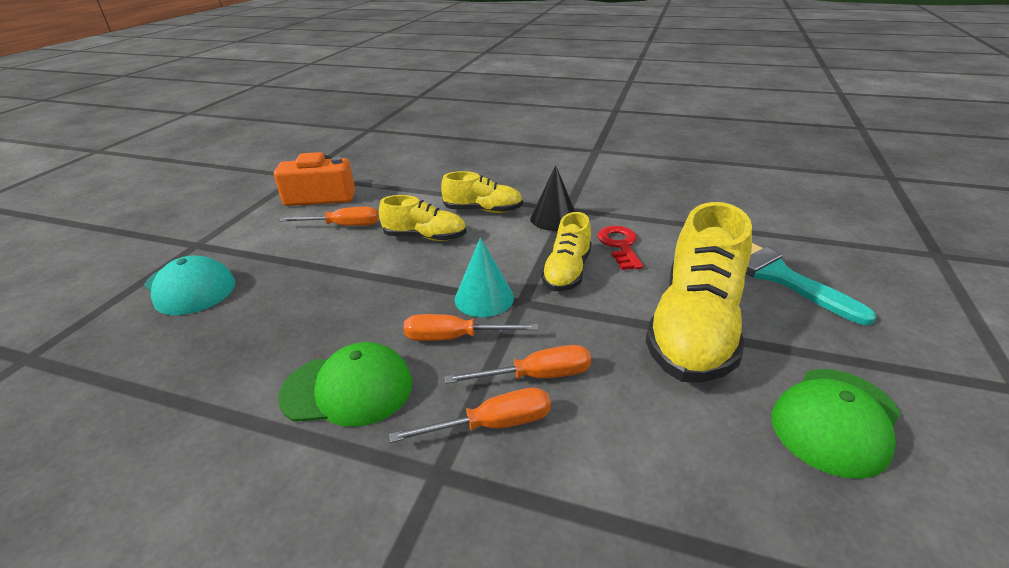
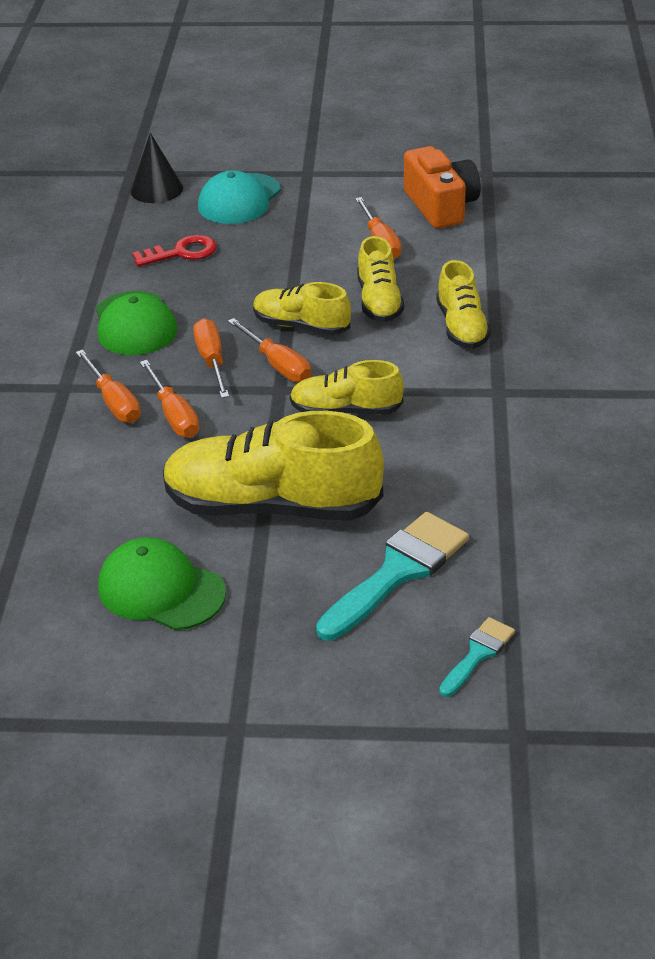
camera: 75 degrees right, 5 degrees up
turquoise cone [455,237,514,317] -> orange screwdriver [228,318,311,382]
black cone [530,165,576,231] -> black cone moved to [130,133,183,203]
red key [598,226,643,270] -> red key moved to [132,235,217,267]
none -> yellow shoe [253,282,351,335]
none -> turquoise brush [439,617,515,697]

